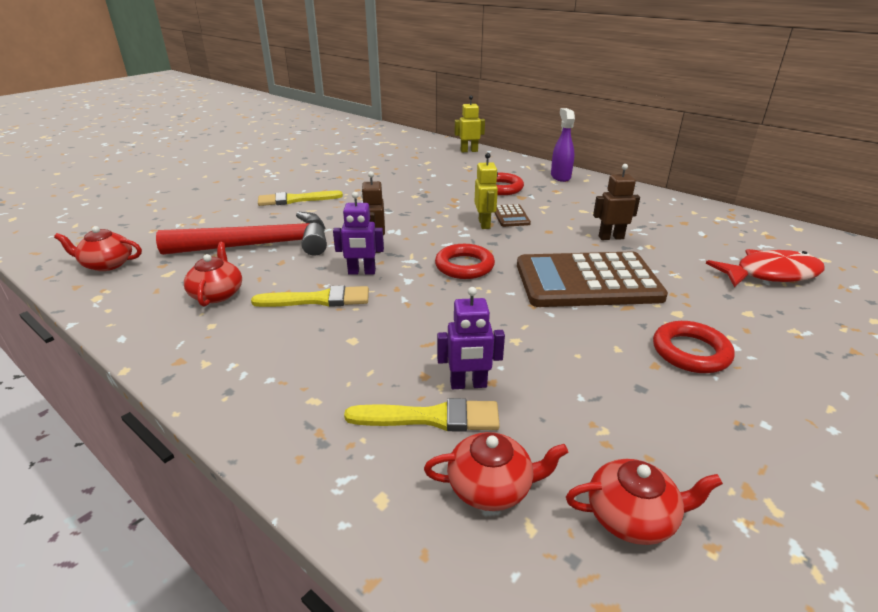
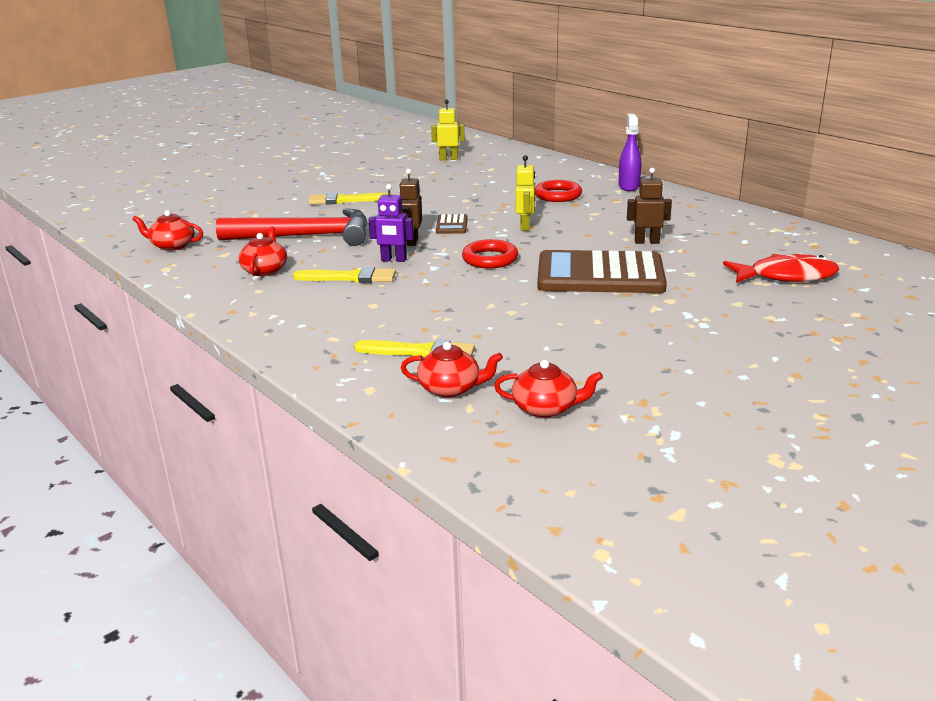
camera: 10 degrees right, 5 degrees down
purple robot [437,287,505,389] -> none
yellow robot [455,95,485,152] -> yellow robot moved to [431,100,465,160]
brown calculator [494,204,531,227] -> brown calculator moved to [436,214,468,234]
red ring [653,321,735,373] -> none

